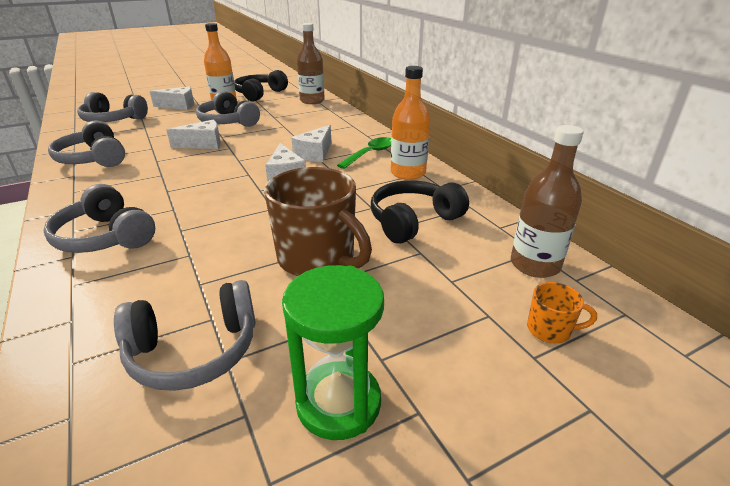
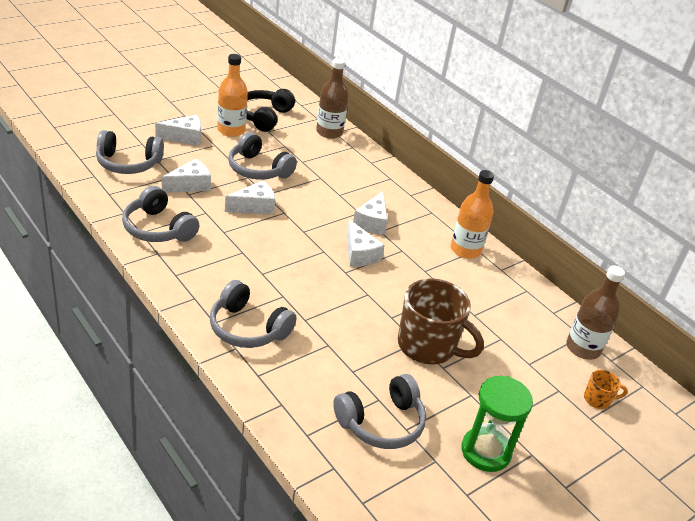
camera: 15 degrees left, 5 degrees up
green spoon [337,137,391,169] -> none
black headphones [371,180,469,244] -> none
none -> white cheese [162,159,211,193]

